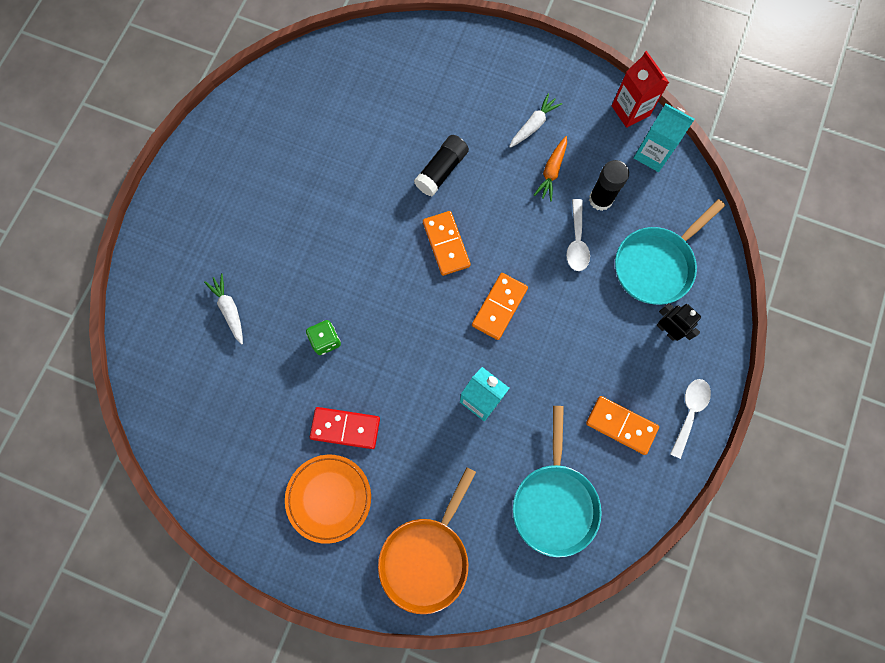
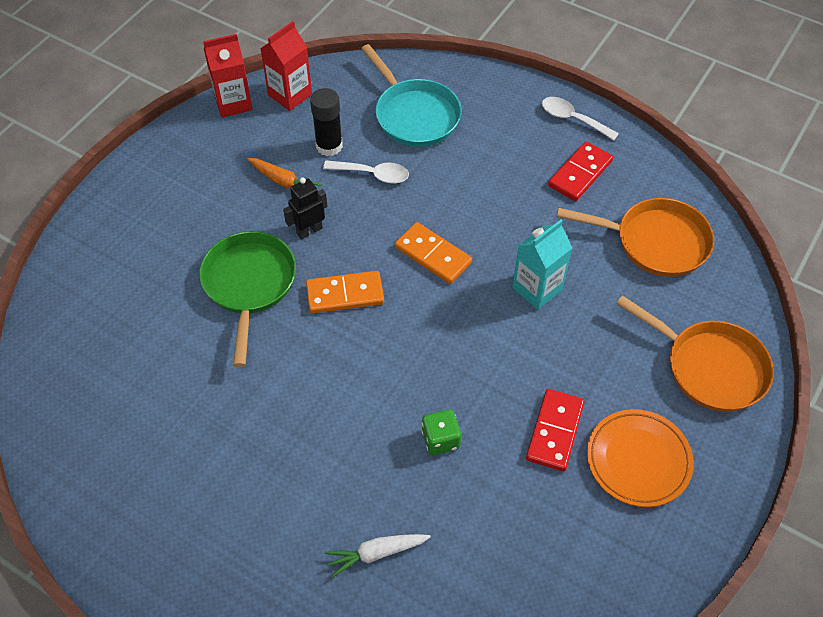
camera: 80 degrees left, 20 degrees down
black glue stick [414,135,469,196] -> green pan [200,231,296,367]
white carrot [509,93,562,148] -> none
turquoise pan [513,406,602,557] -> orange pan [557,198,714,277]
orange domino [586,396,659,455] -> red domino [548,141,613,201]
turquoise carton [634,103,695,172] -> red carton [260,21,312,111]
black robot [656,303,701,341] -> black robot moved to [283,178,327,239]

